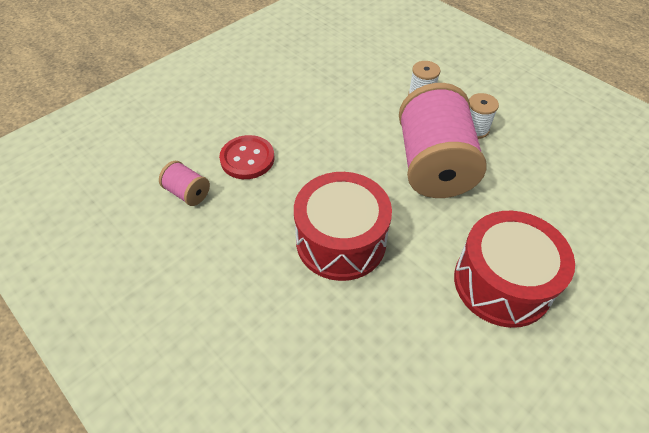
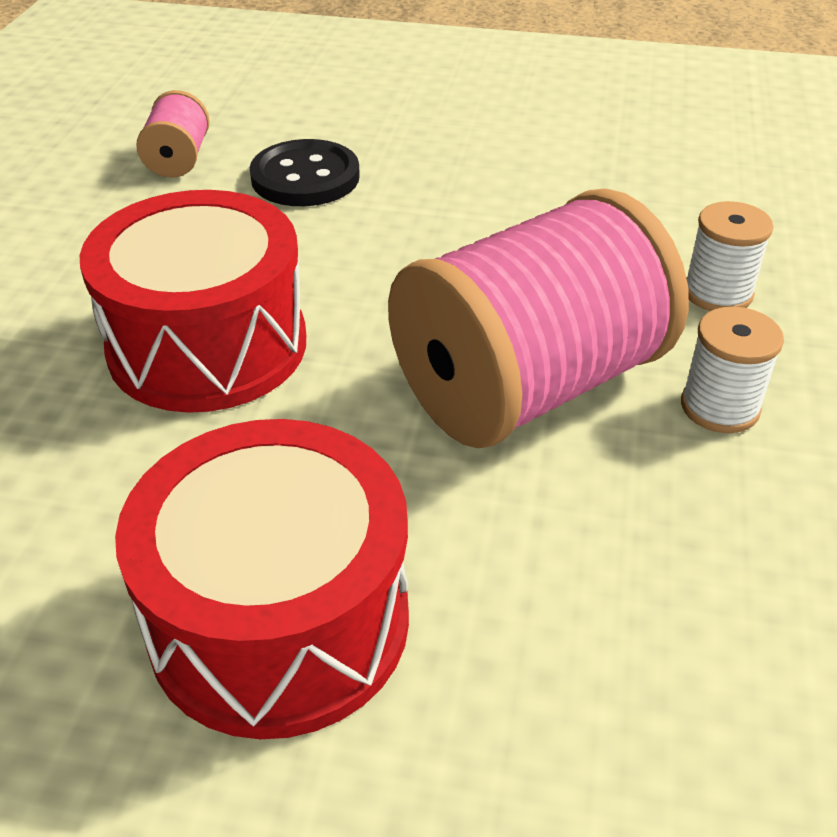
camera: 55 degrees right, 10 degrees down
red button [219,135,274,179] -> black button [250,139,360,206]

